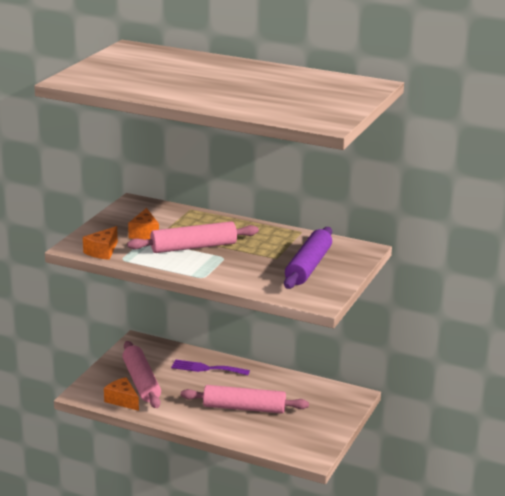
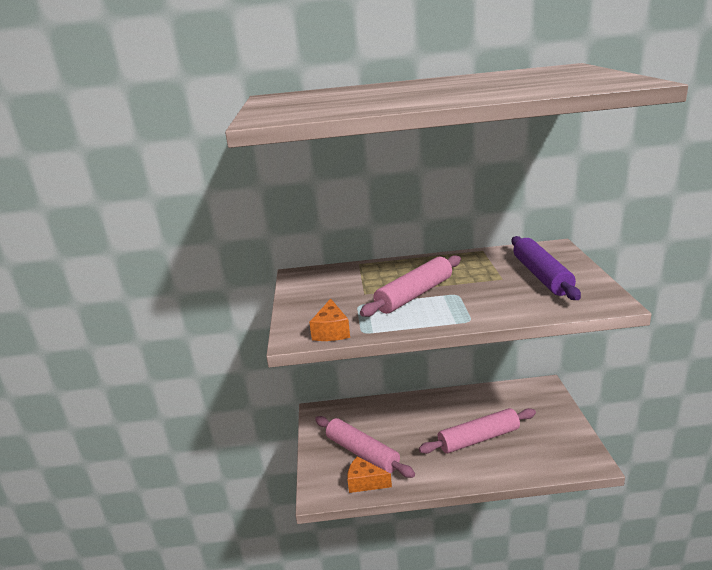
camera: 25 degrees left, 0 degrees up
orange cheese [128,208,159,239] -> none
purple fork [171,359,250,375] -> none

